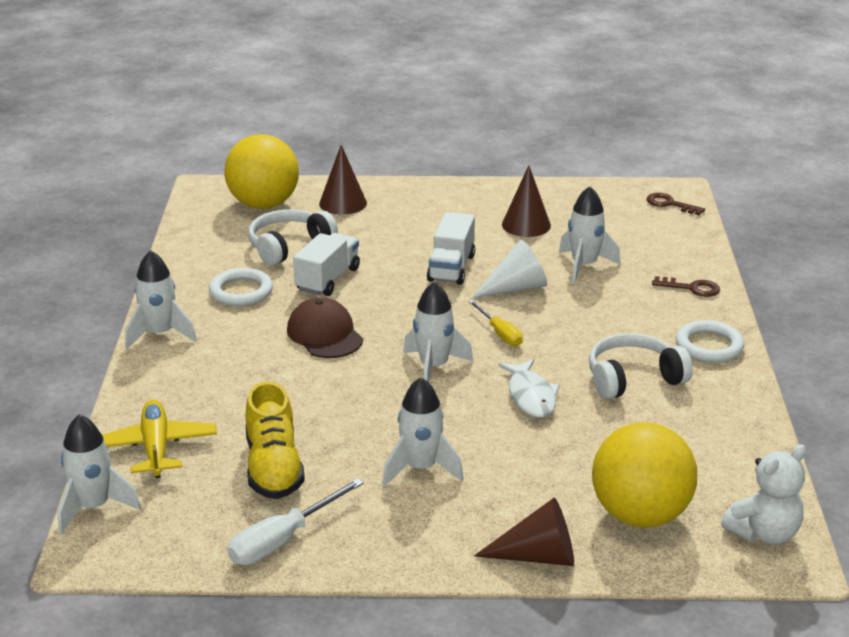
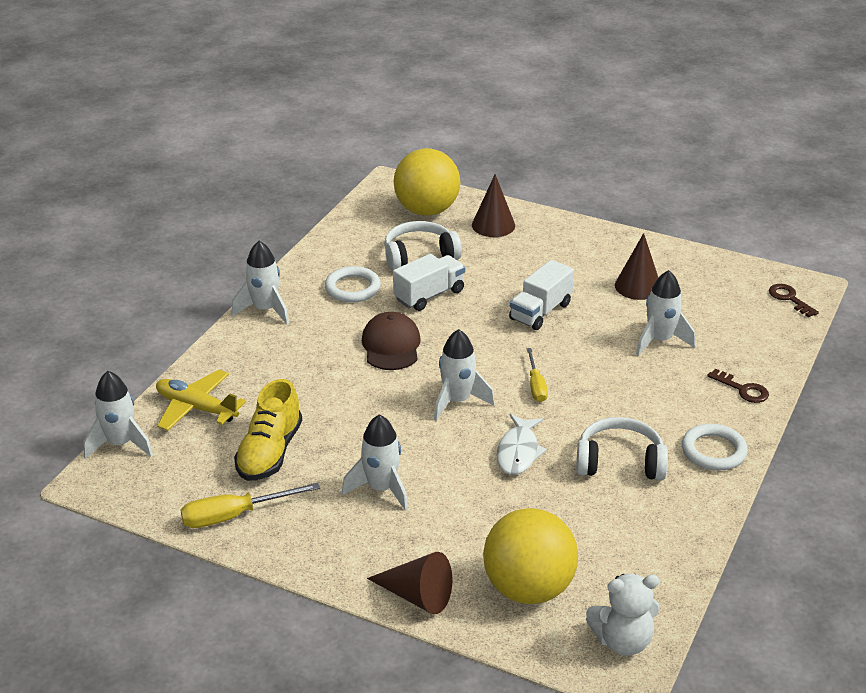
camera: 25 degrees right, 5 degrees up
yellow plane [102,400,217,478] -> yellow plane turned 75 degrees counterclockwise [156,370,246,431]
white screwdriver [227,478,364,565] -> yellow screwdriver [181,482,320,528]
white cone [472,240,547,298] -> none

